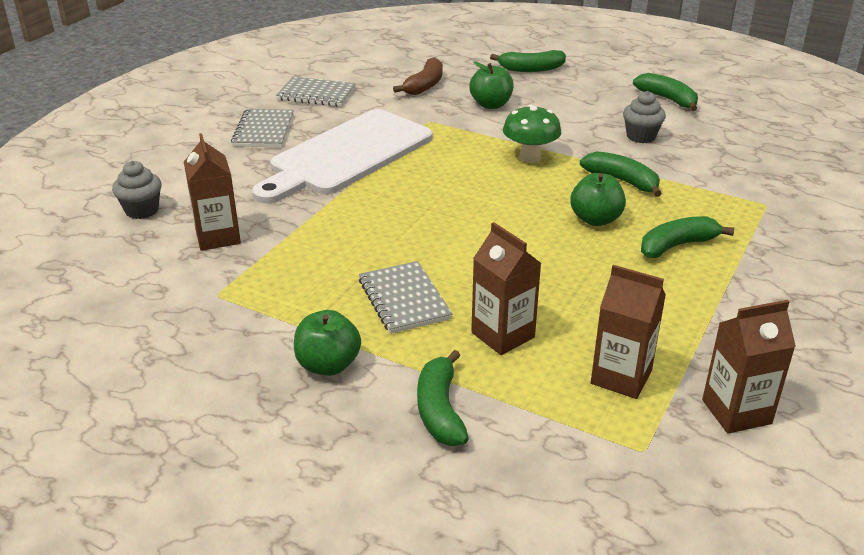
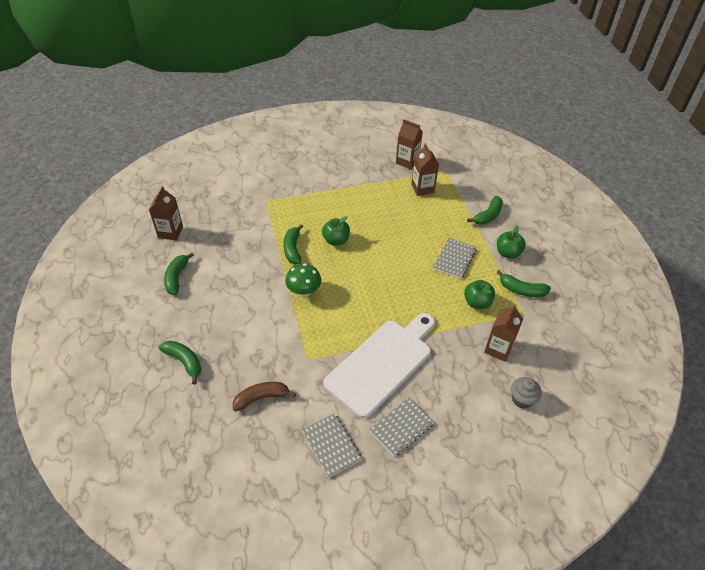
camera: 135 degrees left, 15 degrees up
white cutting board [252,109,433,204] -> white cutting board turned 45 degrees counterclockwise [324,313,435,418]
green apple [469,61,514,109] -> green apple moved to [464,280,495,309]
brown carton [471,222,541,355] -> brown carton moved to [149,186,183,240]
grey cupcake [623,91,666,143] -> none
green banana [641,216,734,258] -> green banana moved to [496,270,551,297]

